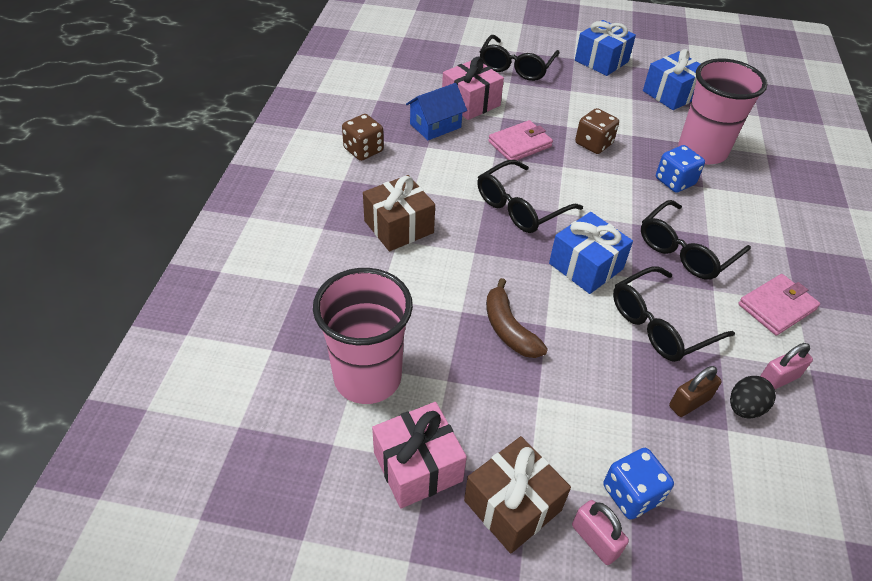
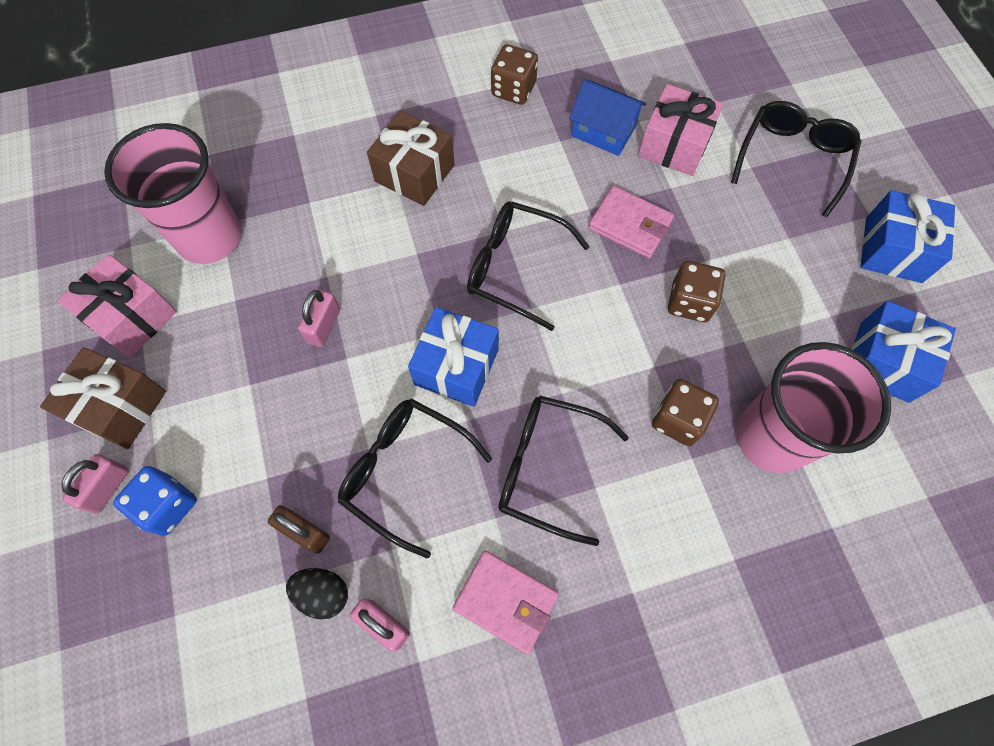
camera: 65 degrees right, 20 degrees up
black glasses [480,35,560,81] -> black glasses turned 120 degrees clockwise [731,101,861,218]
brown banana [486,278,548,358] -> pink padlock [298,289,340,347]
blue dice [656,145,705,193] -> brown dice [652,379,719,446]

